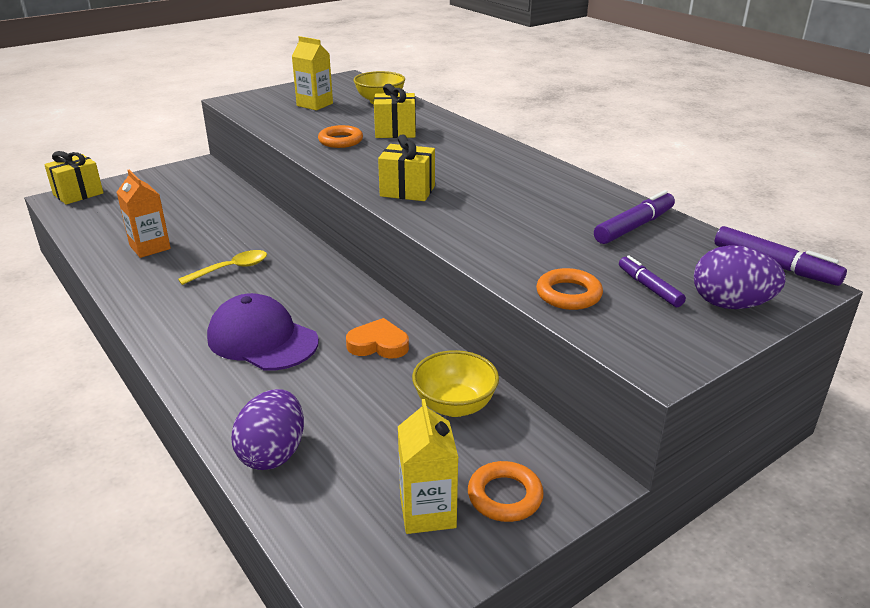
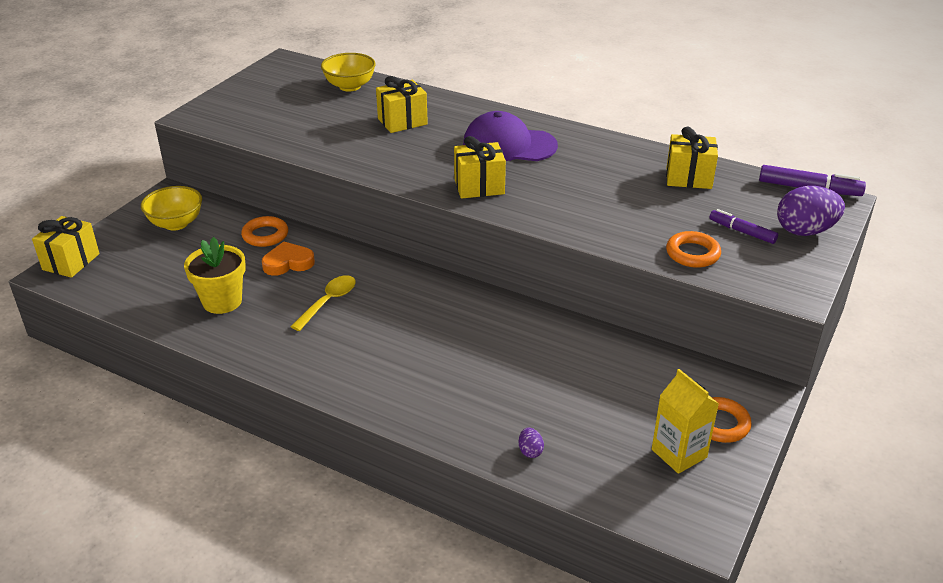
camera: 25 degrees left, 5 degrees up
orange carton [117,170,171,258] -> yellow flower pot [184,237,246,314]
purple cap [207,293,319,371] -> purple cap moved to [463,111,558,161]
purple egg [231,389,304,470] -> purple egg [519,427,544,458], size x0.44
yellow carton [292,36,333,110] -> none
orange ring [318,125,363,148] -> orange ring moved to [241,216,288,247]
orange heart [346,318,409,359] -> orange heart moved to [262,242,315,276]
yellow bowl [412,350,499,417] -> yellow bowl moved to [141,186,202,231]
purple marker [594,190,675,244] -> yellow gift [666,127,718,189]

